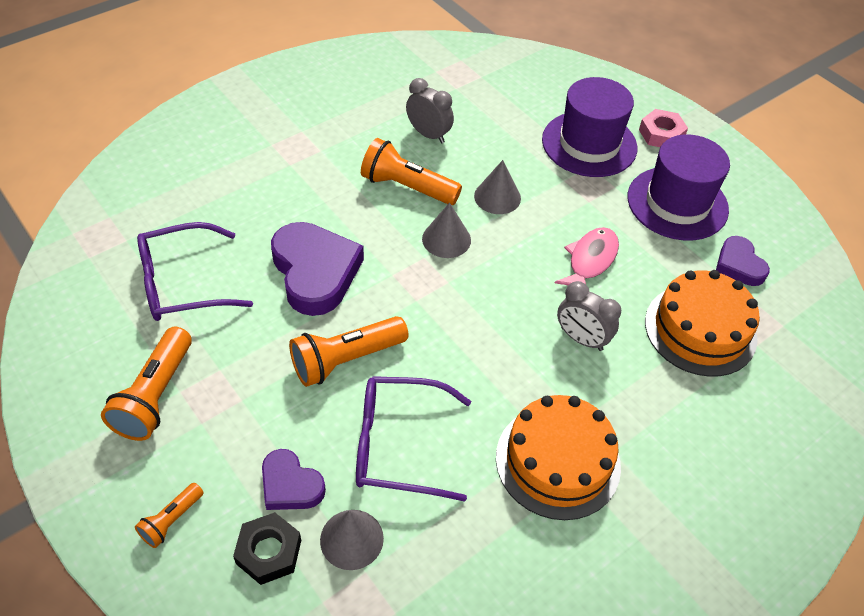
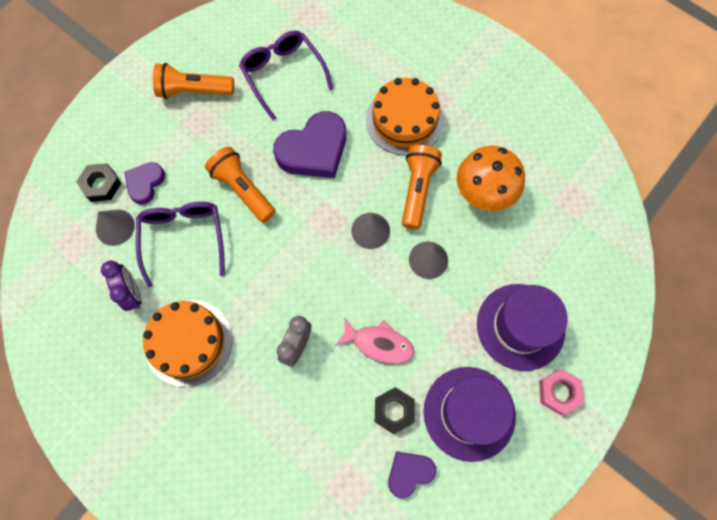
camera: 80 degrees right, 20 degrees up
orange flashlight [135,483,204,548] -> none
grey clock [406,78,454,143] -> orange mushroom [457,145,525,211]
orange cake [645,270,760,377] -> orange cake moved to [366,78,443,155]
none -> purple clock [101,261,141,311]
none -> black nut [375,387,415,434]

